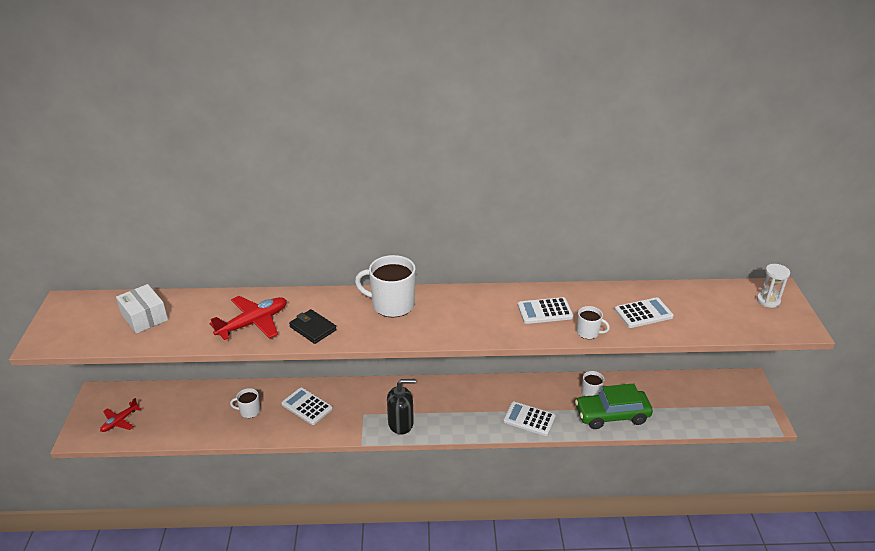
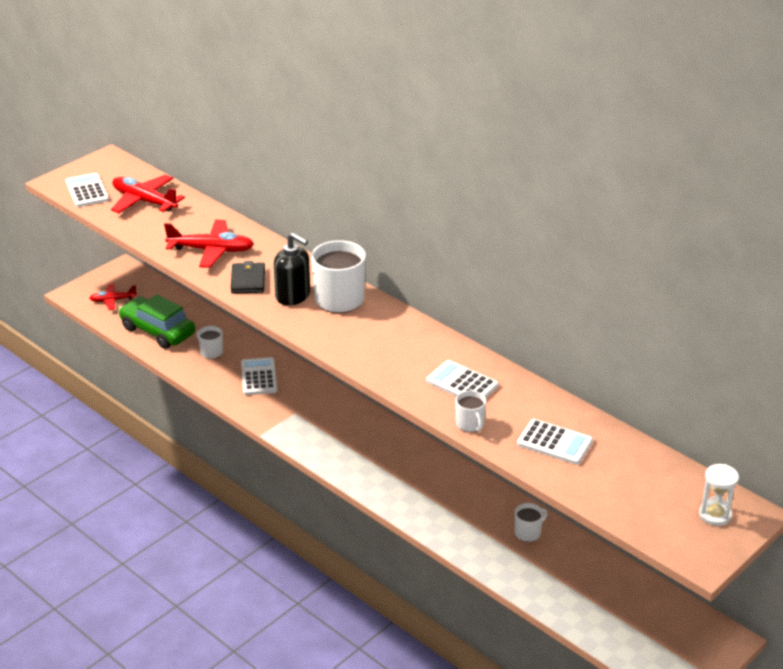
camera: 45 degrees right, 0 degrees up
white box [116,284,168,334] -> red plane [111,175,185,213]
black soap dispenser [387,379,416,434] -> black soap dispenser moved to [274,233,310,305]
white calculator [503,401,556,436] -> white calculator moved to [66,173,109,207]
green car [575,383,653,429] -> green car moved to [118,295,195,349]

